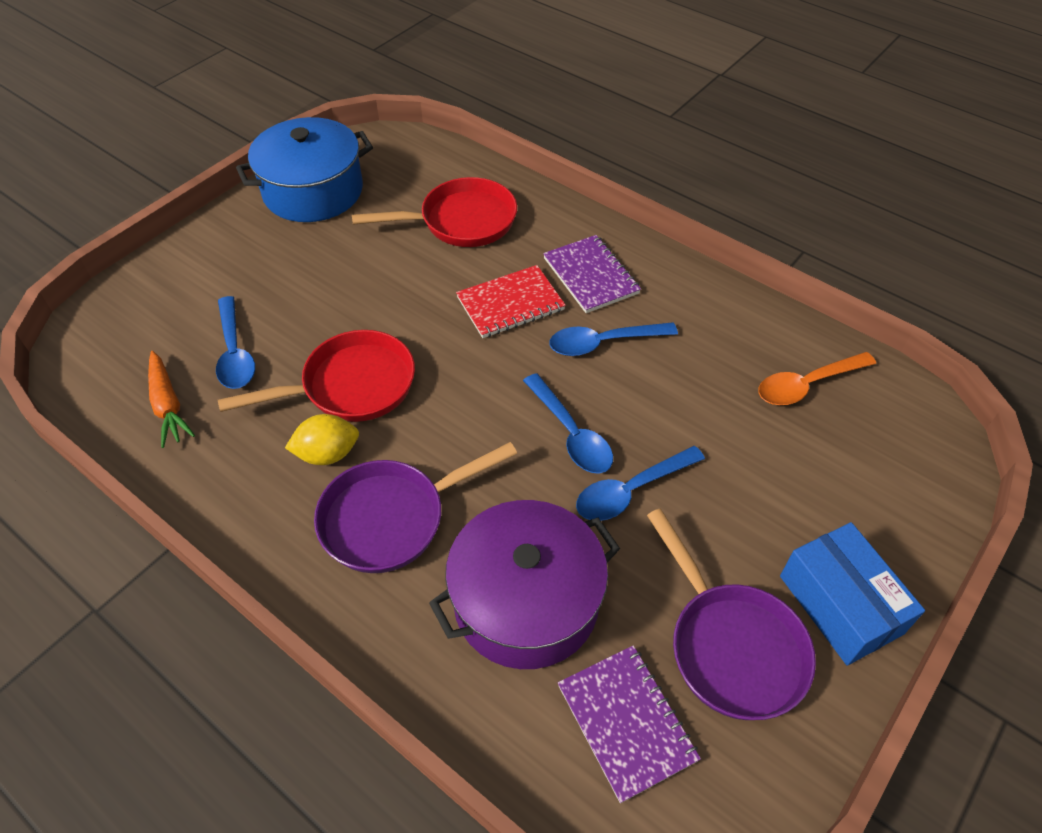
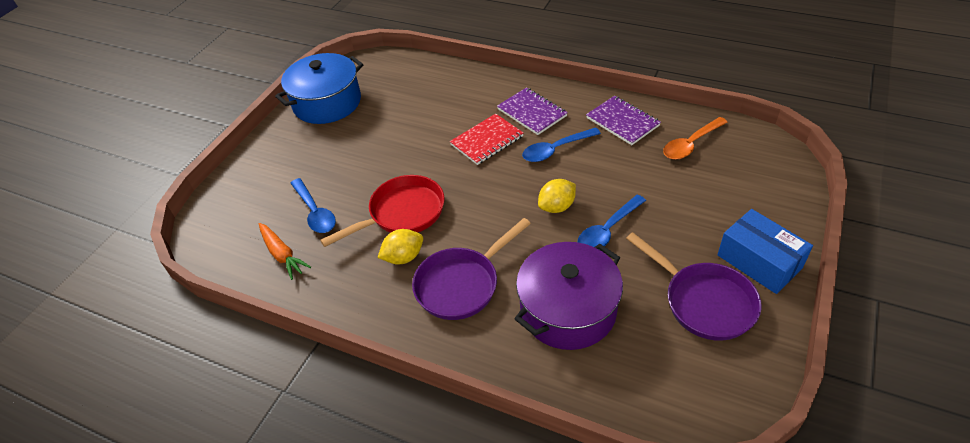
camera: 10 degrees left, 5 degrees down
red pan [352,177,517,247] -> none
blue spoon [523,373,613,474] -> yellow lemon [538,179,576,213]
purple notebook [558,645,701,803] -> purple notebook moved to [586,96,661,145]

